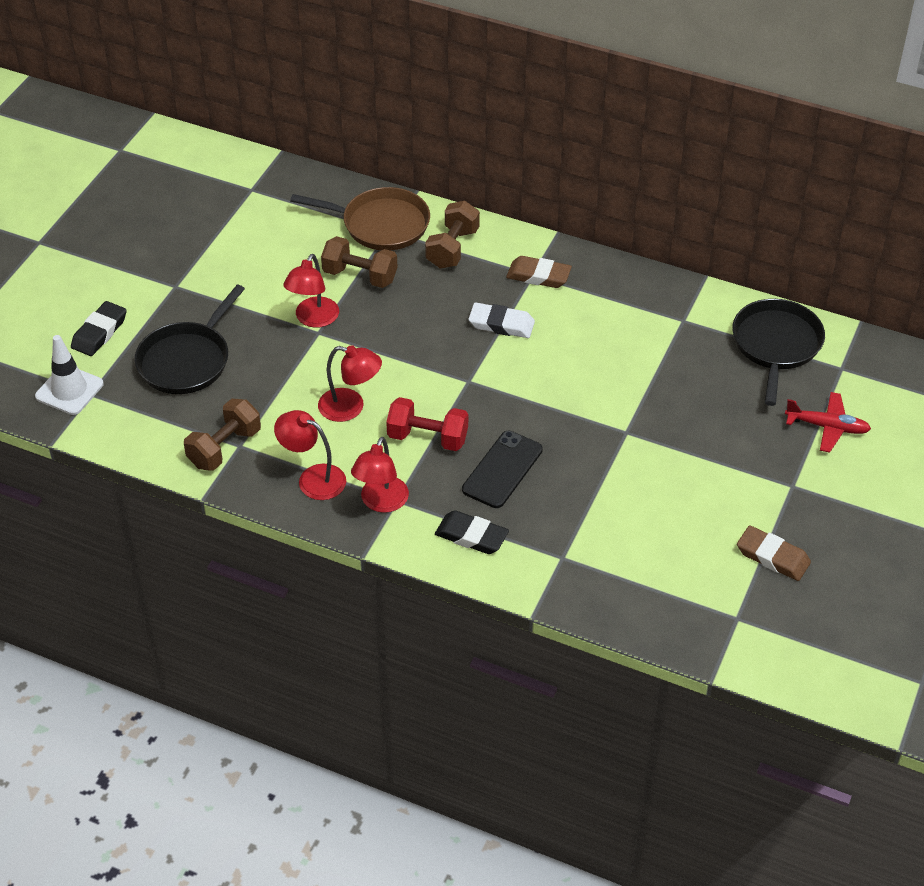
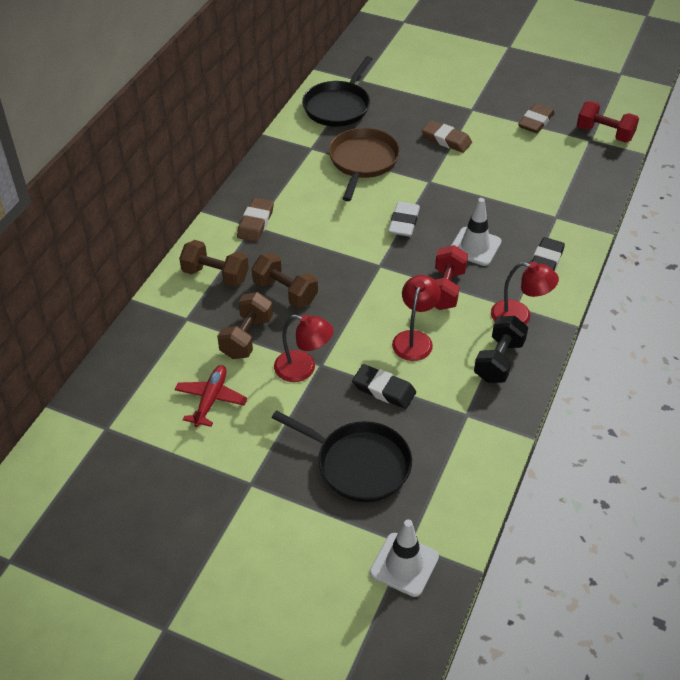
camera: 90 degrees left, 0 degrees up
black eraser [71,301,127,356] -> black eraser moved to [352,364,416,409]
brown dumbbell [184,399,261,471] -> brown dumbbell moved to [252,253,318,308]
red lamp [274,410,346,500] -> black dumbbell [474,316,528,383]
brown pan [290,187,430,251] -> brown pan moved to [329,128,400,201]
black phone [462,431,543,508] -> white traffic cone [451,198,502,266]
white eraser [468,303,535,338] -> white eraser moved to [388,202,420,237]
black pan [732,299,825,406] -> black pan turned 75 degrees counterclockwise [302,56,372,127]
red plane [785,392,871,453] -> red plane moved to [174,365,248,427]
none -> brown eraser [422,120,472,153]
none -> red dumbbell [577,101,639,143]

